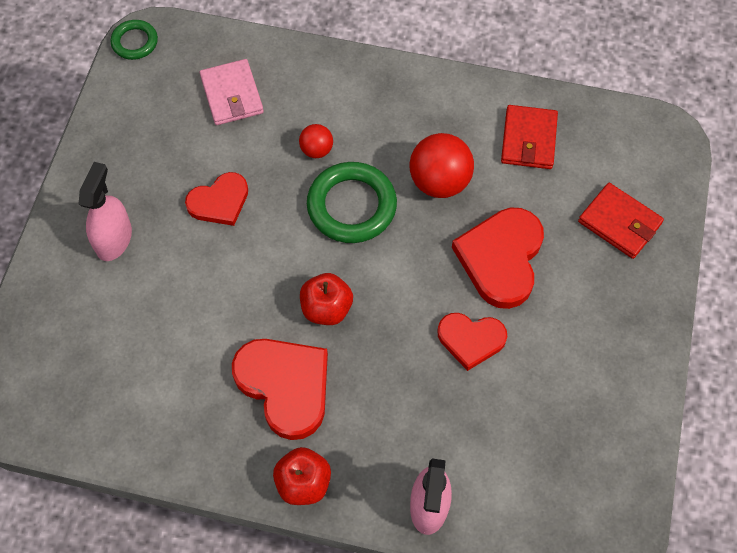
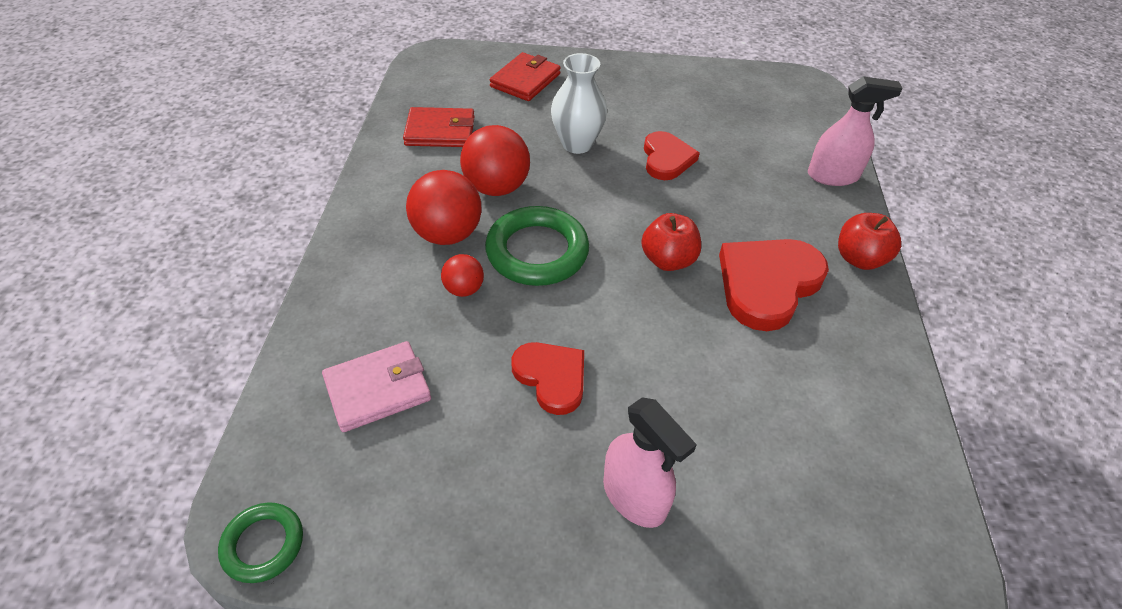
camera: 100 degrees left, 15 degrees down
pink spray bottle [78,162,132,261] -> pink spray bottle turned 135 degrees counterclockwise [603,397,697,528]
red heart [452,208,544,309] -> white vase [551,53,607,154]
none -> red ball [406,170,482,245]

